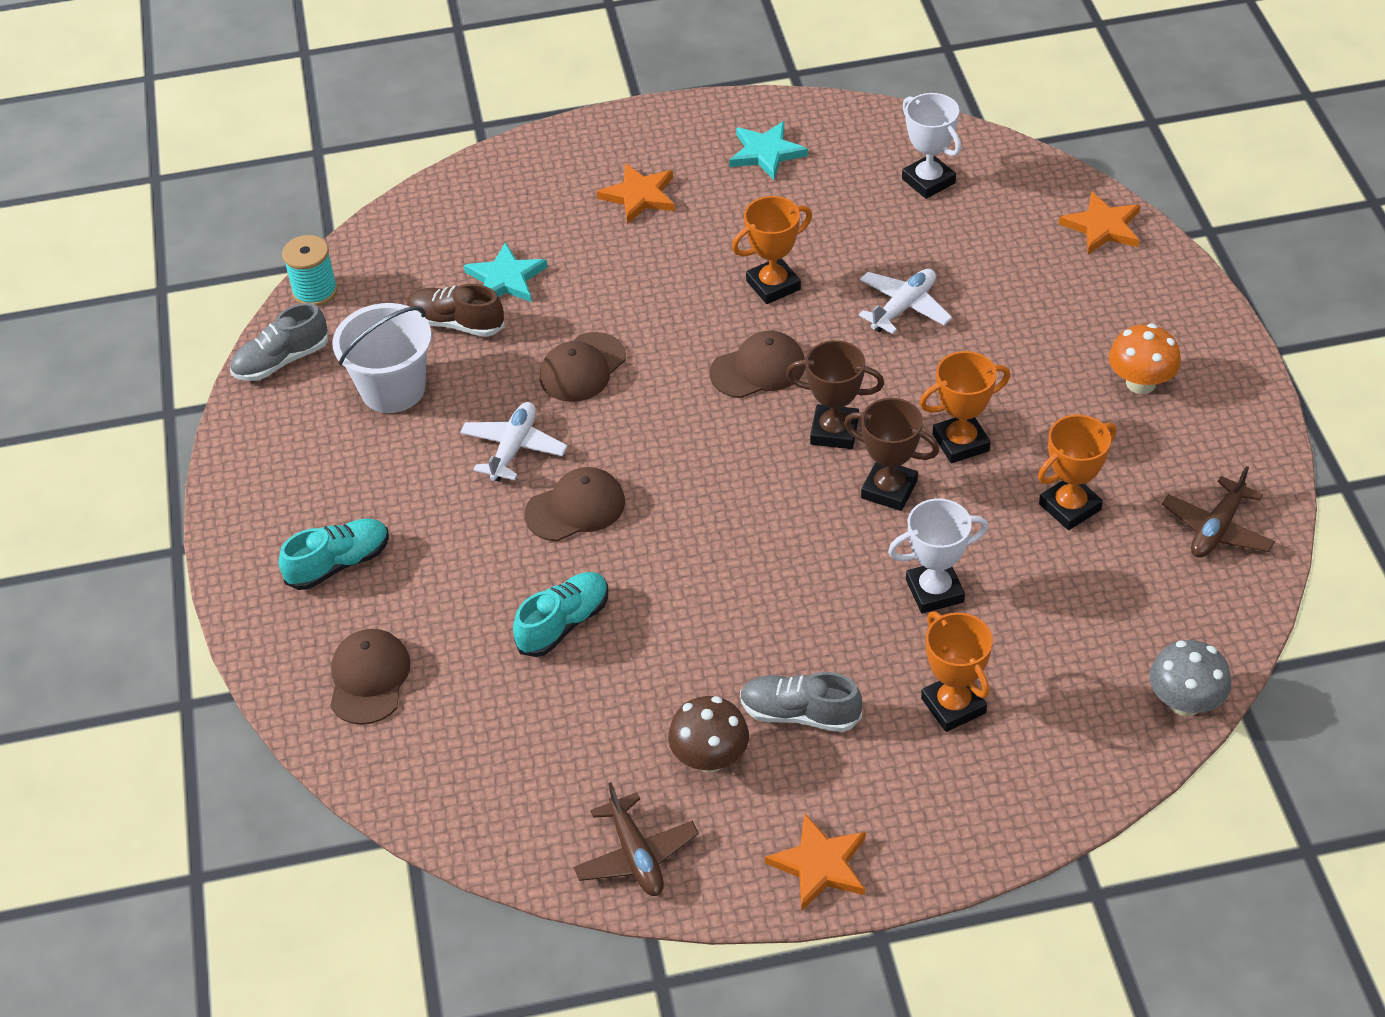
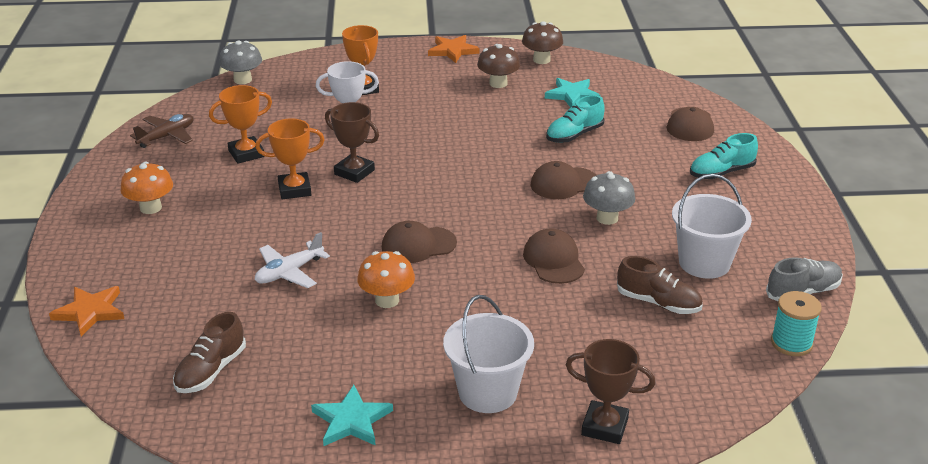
camera: 175 degrees left, 15 degrees down
white plane [460,402,567,481] -> grey mushroom [583,171,635,225]
turquoise star [464,242,548,302] -> turquoise star moved to [545,78,600,108]
brown cap [540,332,626,402] -> brown cap turned 60 degrees counterclockwise [523,228,585,284]
brown plane [573,782,699,896] -> brown mushroom [522,21,563,64]
orange star [597,163,675,224] -> white bucket [443,295,534,413]
orange trophy [732,196,812,304] -> orange mushroom [357,251,415,308]
grey shoe [740,672,862,732] -> none
brown trophy [786,340,884,449] -> brown trophy moved to [566,339,655,444]
white trophy [902,93,961,199] -> brown shoe [173,312,246,393]

